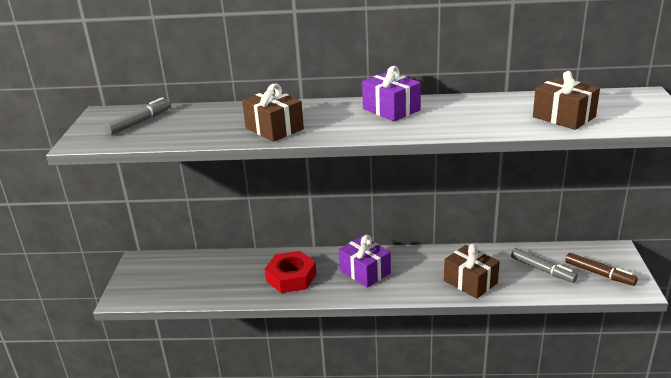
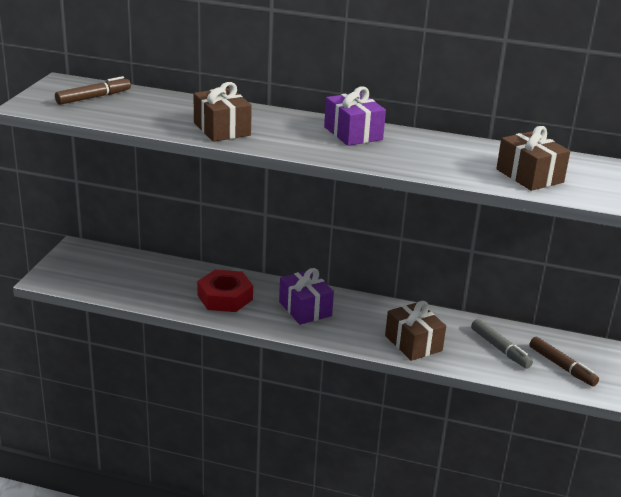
camera: 10 degrees right, 0 degrees up
grey marker [104,97,171,135] -> brown marker [55,76,131,105]

